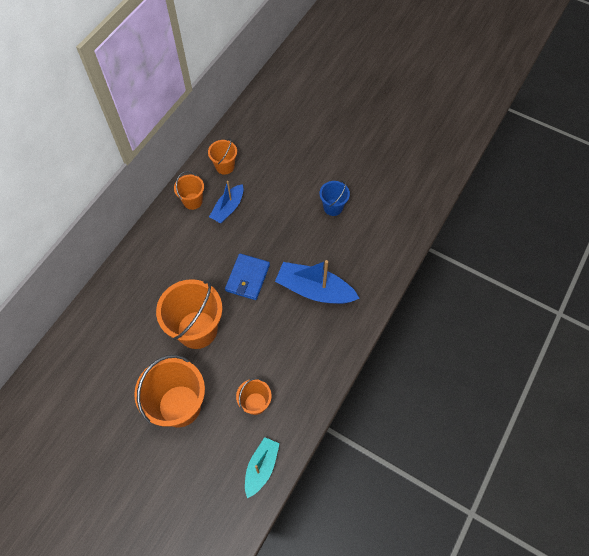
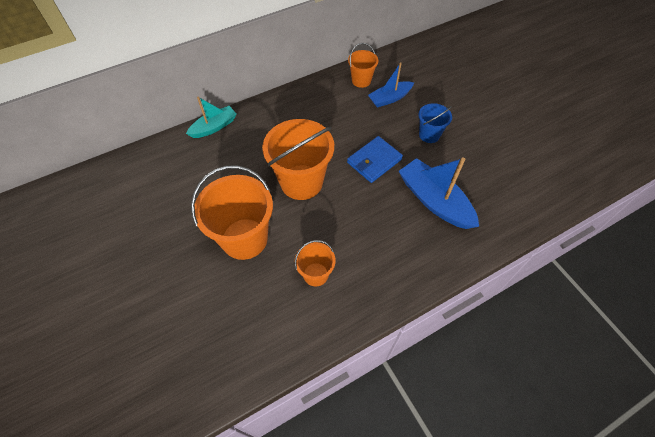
camera: 30 degrees right, 5 degrees down
orange bucket [208,138,237,175] -> none
turquoise boat [245,437,280,498] -> turquoise boat moved to [186,97,236,138]
blue bucket [319,180,350,216] -> blue bucket moved to [419,103,452,143]

